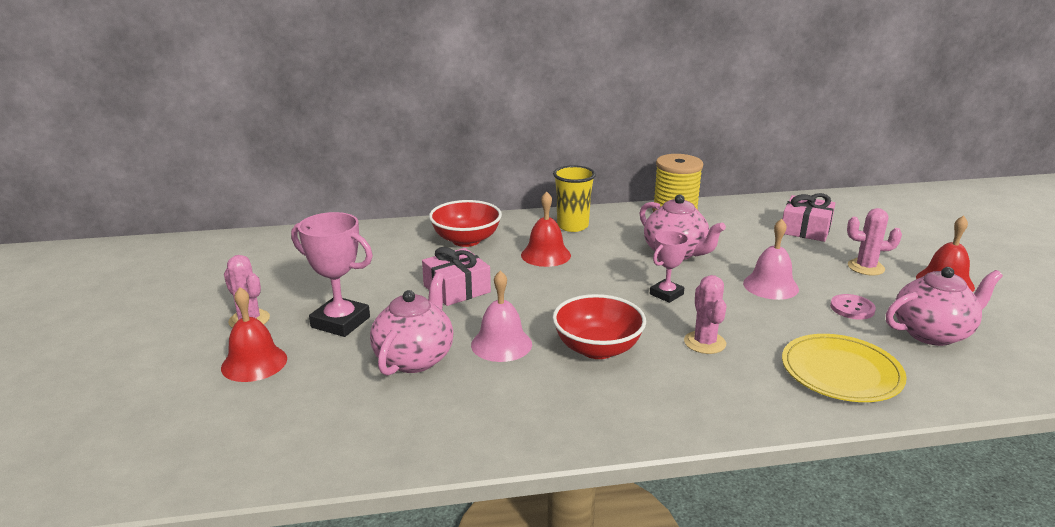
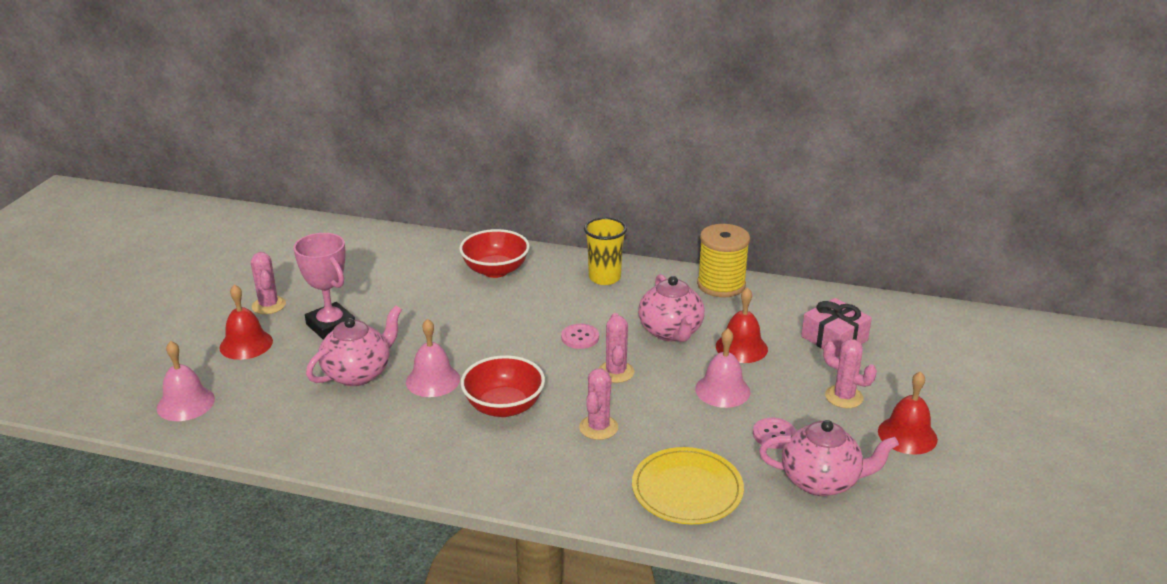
camera: 25 degrees right, 5 degrees up
pink gift [422,247,491,306] -> none
red bell [521,192,571,267] -> red bell moved to [716,287,768,363]
pink trophy [650,231,689,303] -> pink cactus [598,313,634,383]
none -> pink bell [157,341,215,421]
none -> pink button [561,324,599,349]

